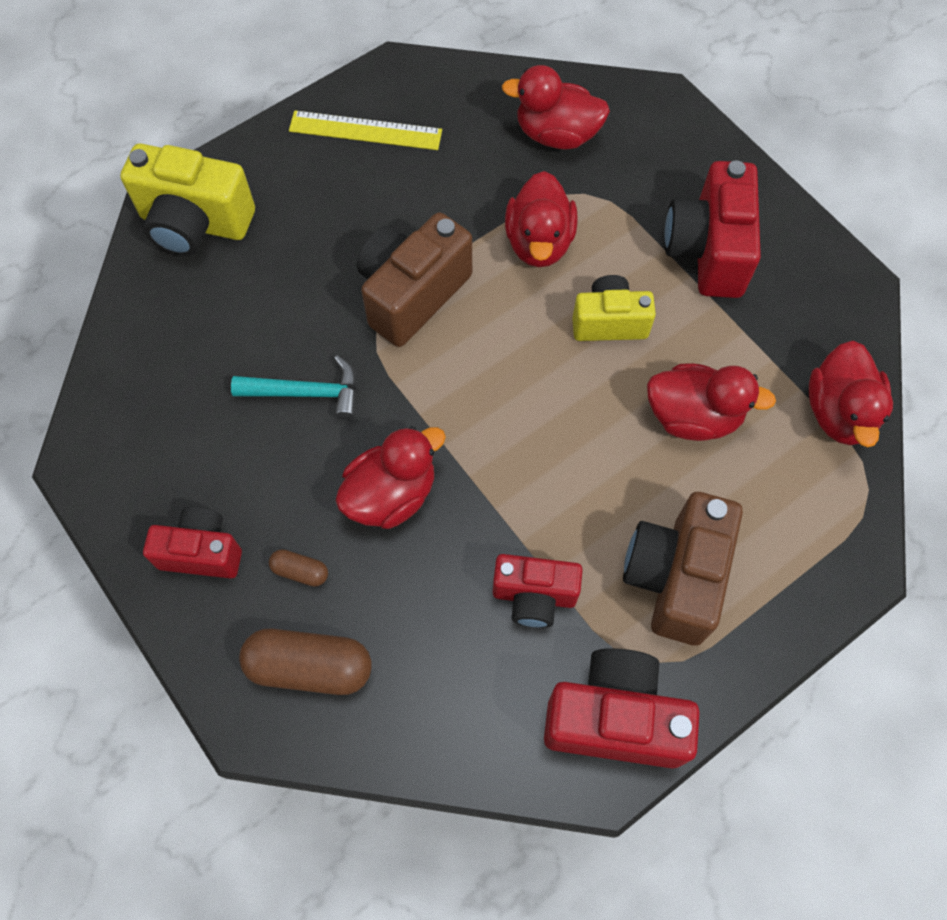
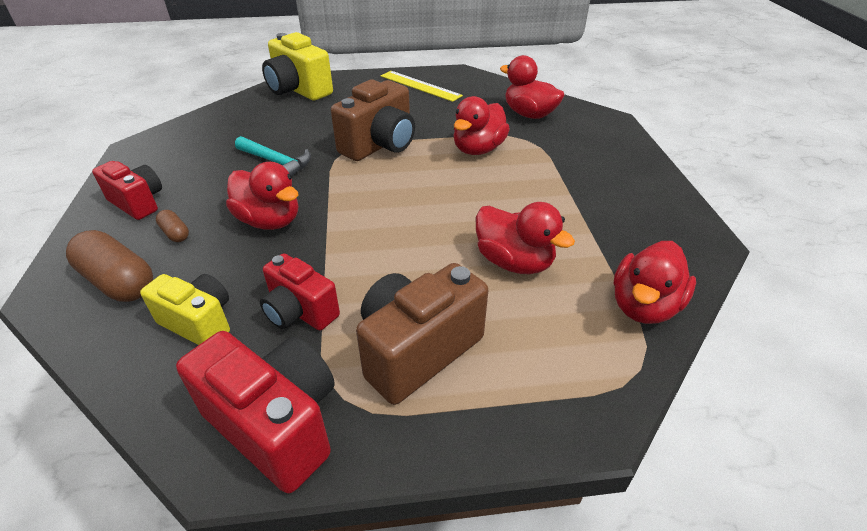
camera: 30 degrees right, 25 degrees down
red duck [335,426,446,529] -> red duck turned 45 degrees clockwise [226,162,298,230]
brown camera [357,212,472,347] -> brown camera turned 150 degrees clockwise [331,80,415,161]
yellow camera [572,275,656,341] -> yellow camera moved to [140,274,230,345]
red camera [665,160,761,298] -> none

